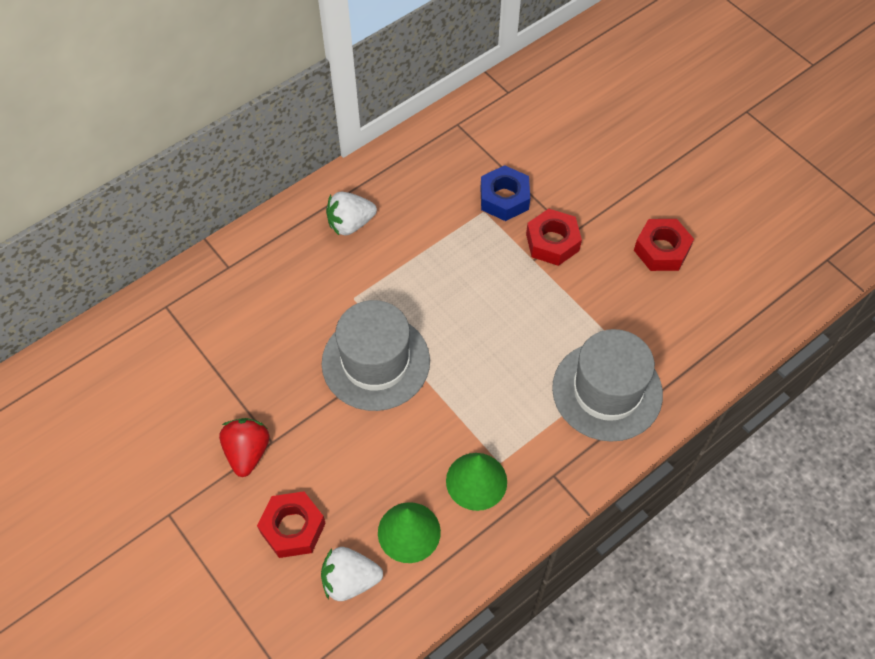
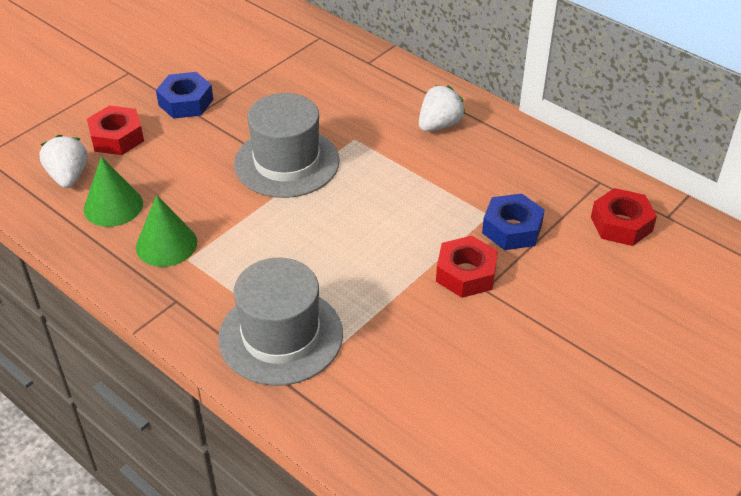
camera: 80 degrees right, 15 degrees down
red strawberry [219,418,269,477] -> blue nut [156,72,213,119]
white strawberry [326,192,377,236] -> white strawberry turned 75 degrees clockwise [419,85,466,132]
red nut [634,219,694,271] -> red nut moved to [591,188,657,246]

